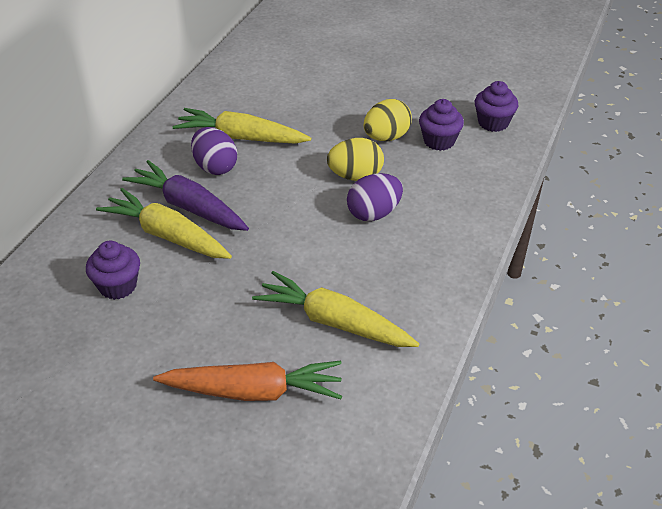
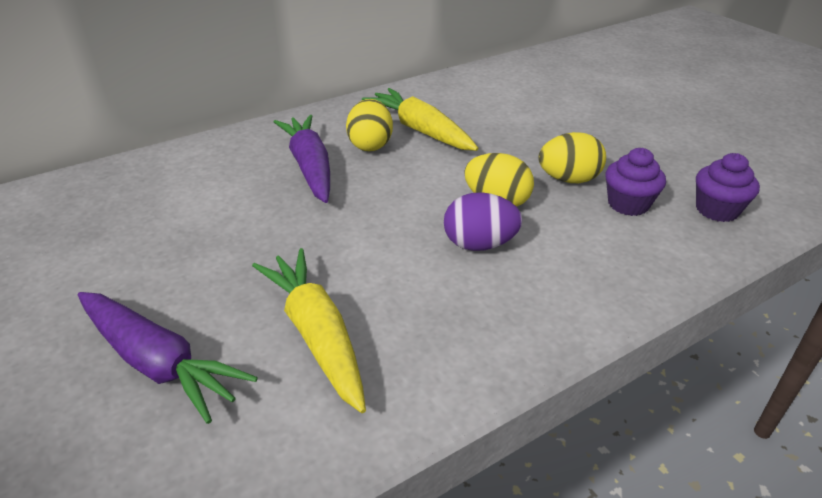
camera: 35 degrees right, 5 degrees down
purple cupcake [86,241,140,300] -> none
yellow carrot [96,188,232,259] -> none
orange carrot [153,361,342,401] -> purple carrot [78,292,258,424]
purple egg [191,127,237,175] -> yellow egg [346,99,393,151]

